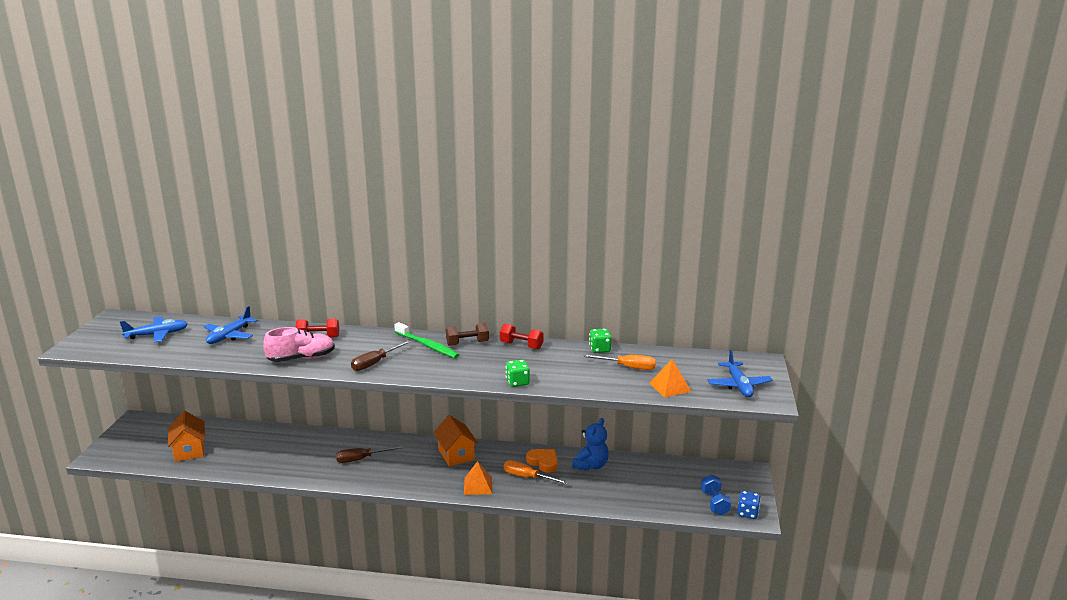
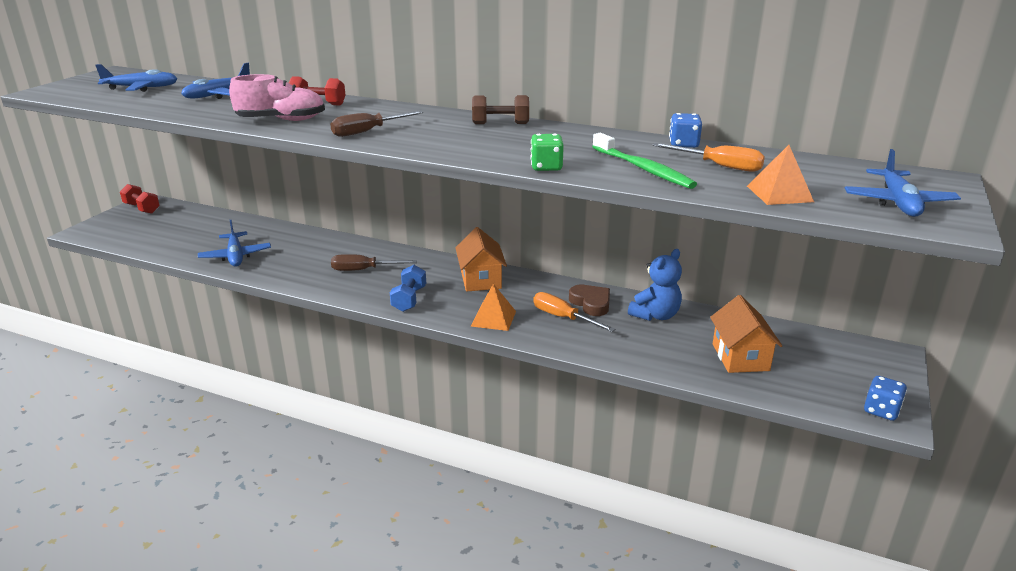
camera: 15 degrees right, 5 degrees up
orange house [168,411,205,462] -> orange house moved to [710,295,782,373]
green toothbrush [394,322,459,358] -> green toothbrush moved to [592,133,697,189]
red dumbbell [500,324,544,349] -> red dumbbell moved to [120,184,160,214]
orange heart [526,449,558,473] -> brown heart [569,285,610,316]
green dice [589,329,611,353] -> blue dice [669,113,702,148]
blue dumbbell [701,474,731,515] -> blue dumbbell moved to [390,265,426,312]
none -> blue plane [198,220,271,267]

